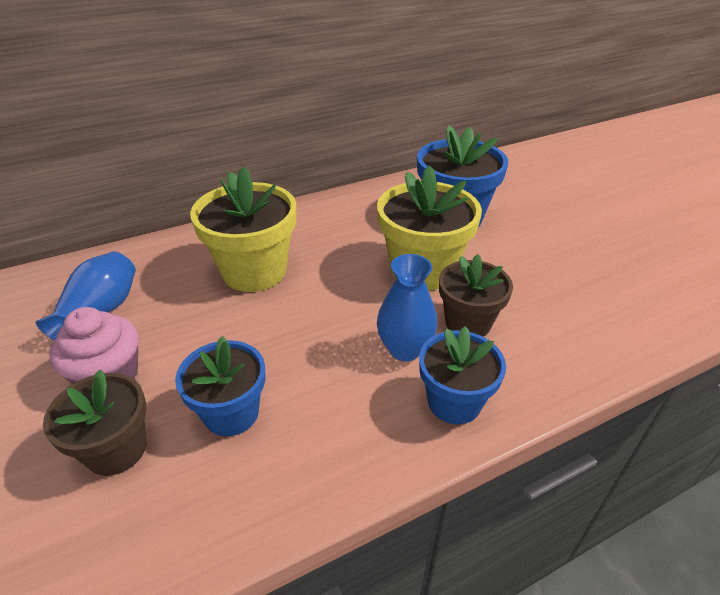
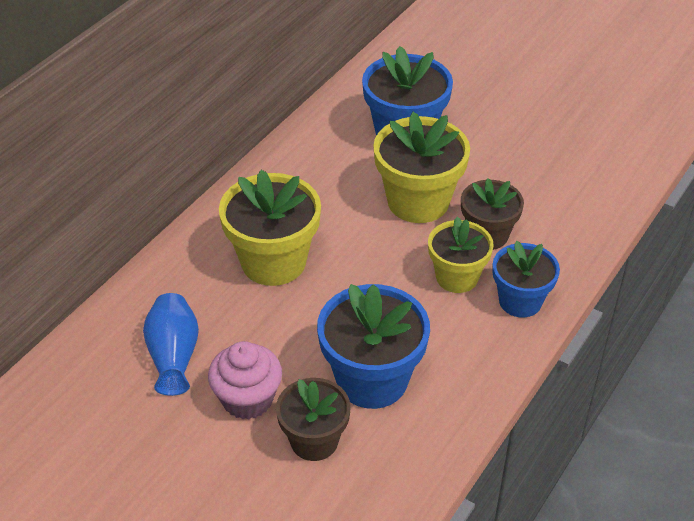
camera: 30 degrees left, 5 degrees up
blue flower pot [175,336,265,436] -> blue flower pot [317,284,430,409], size x1.56
blue vase [377,254,437,361] -> yellow flower pot [428,216,494,293]

